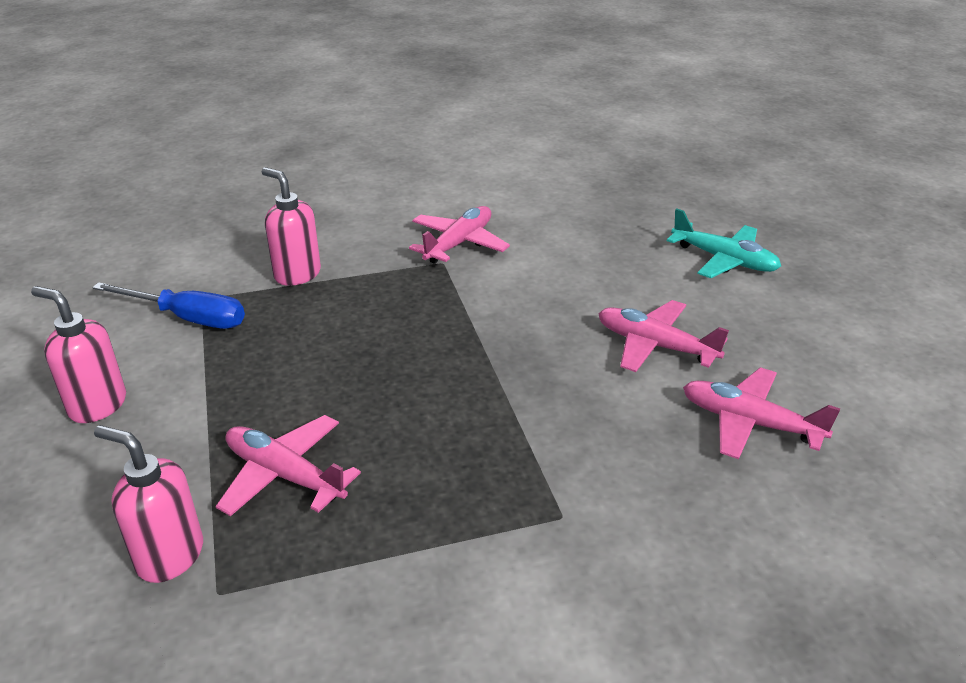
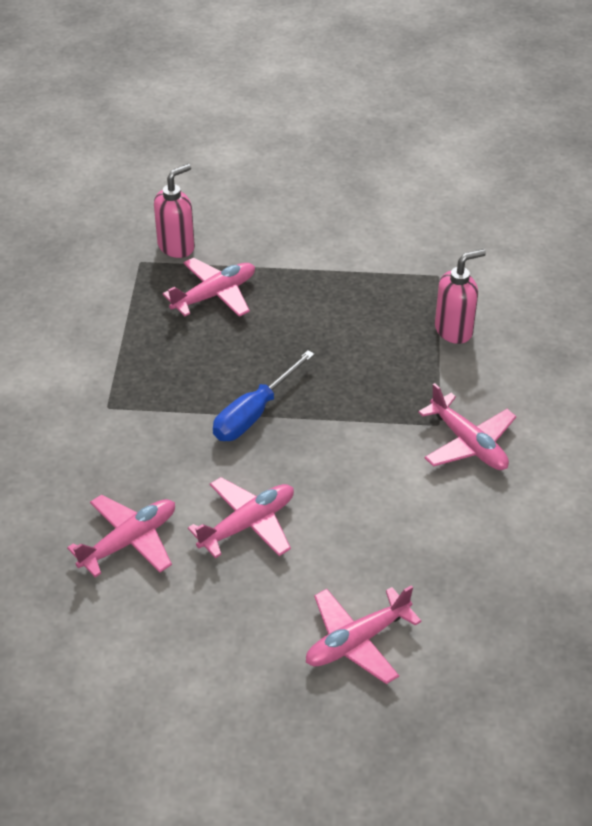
camera: 110 degrees right, 10 degrees up
pink soap dispenser [31,286,126,423] -> none
blue screwdriver [92,282,245,329] -> blue screwdriver moved to [213,350,315,441]
turquoise plane [667,208,781,278] -> pink plane [306,585,422,684]

